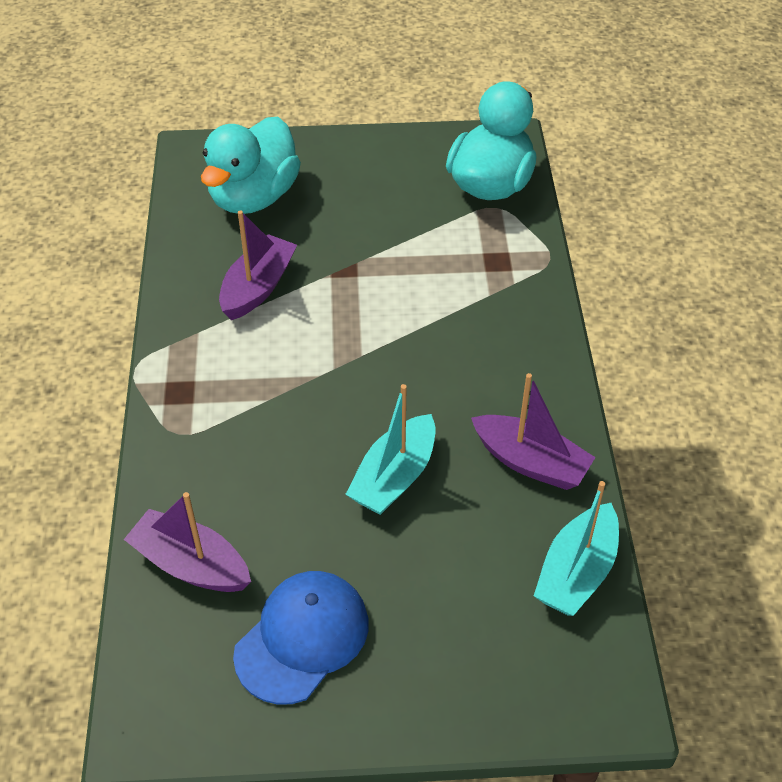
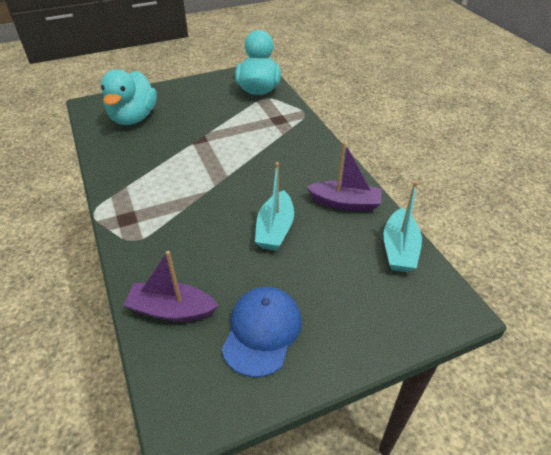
camera: 20 degrees left, 5 degrees down
purple boat [219,210,297,320] -> none

